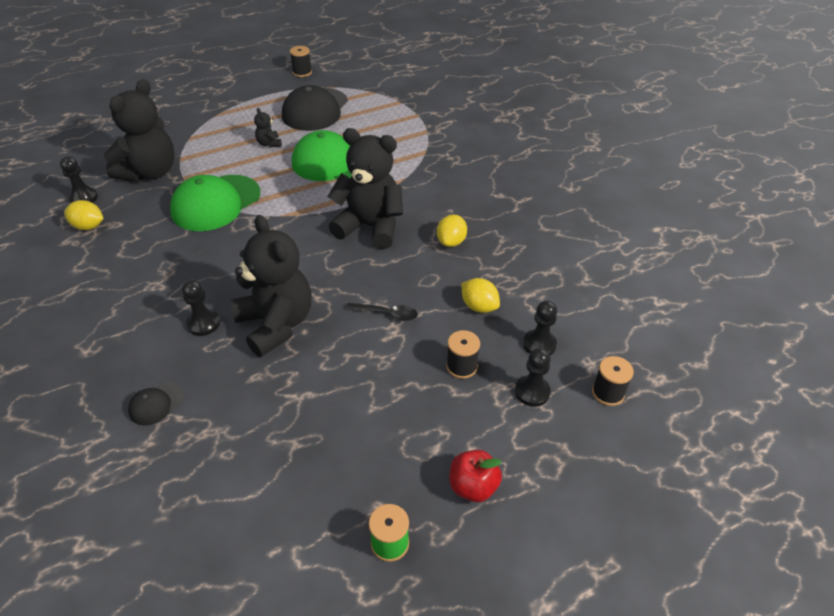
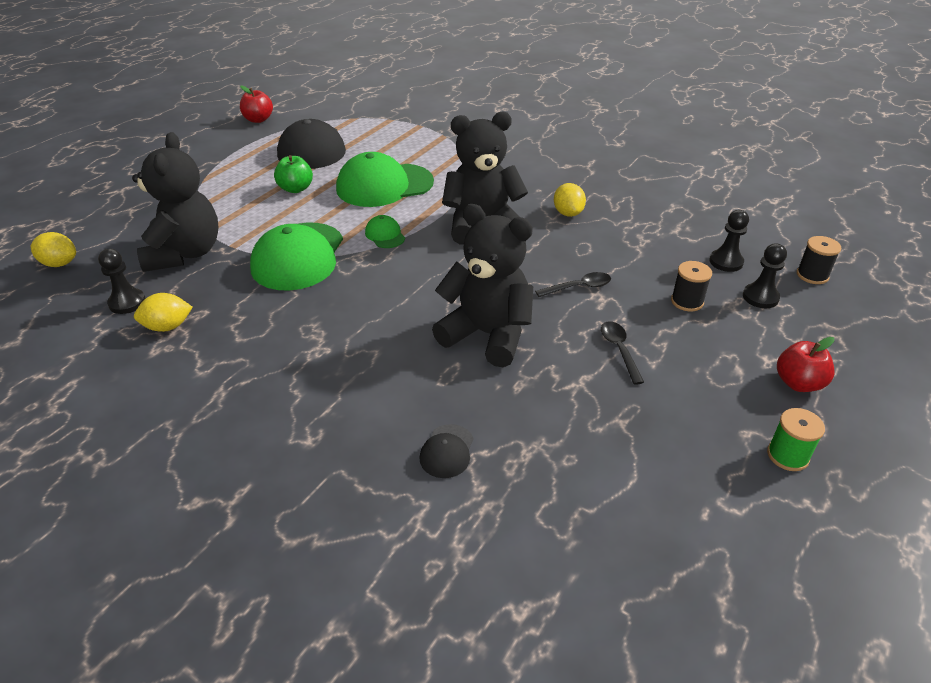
camera: 30 degrees left, 5 degrees down
black pawn [182,280,220,336] -> none
black teddy bear [254,108,282,147] -> green apple [274,155,313,193]
black spool [290,46,312,77] -> red apple [240,85,273,123]
yellow lemon [461,278,500,313] -> yellow lemon moved to [31,232,76,267]
none -> green cap [365,215,405,248]
none -> black spoon [601,321,644,385]

